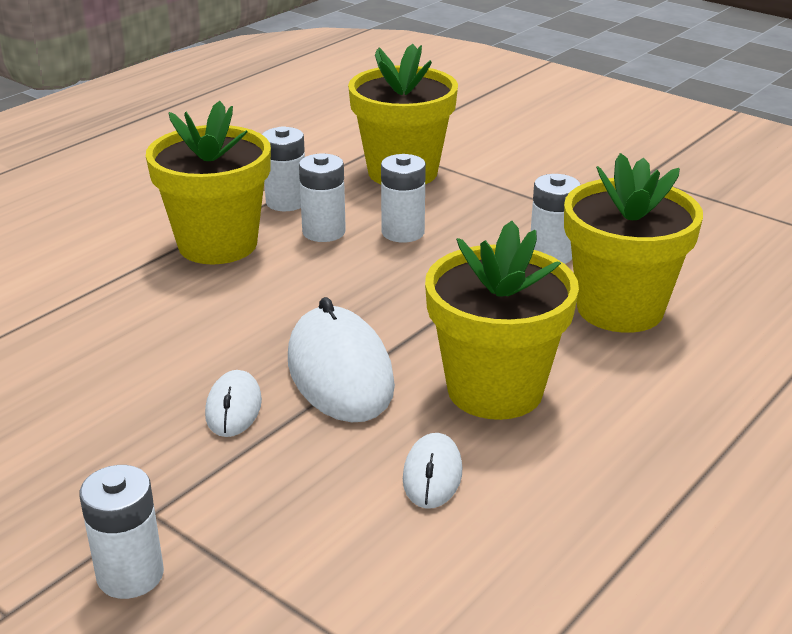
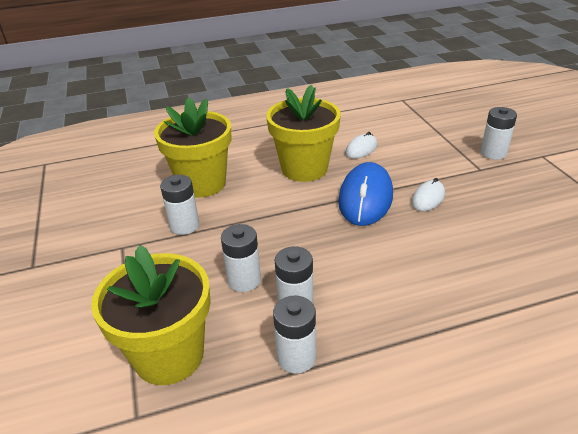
camera: 145 degrees left, 5 degrees up
yellow flower pot [146,101,271,264] -> none
white mouse [288,297,395,422] -> blue mouse [338,162,393,226]

